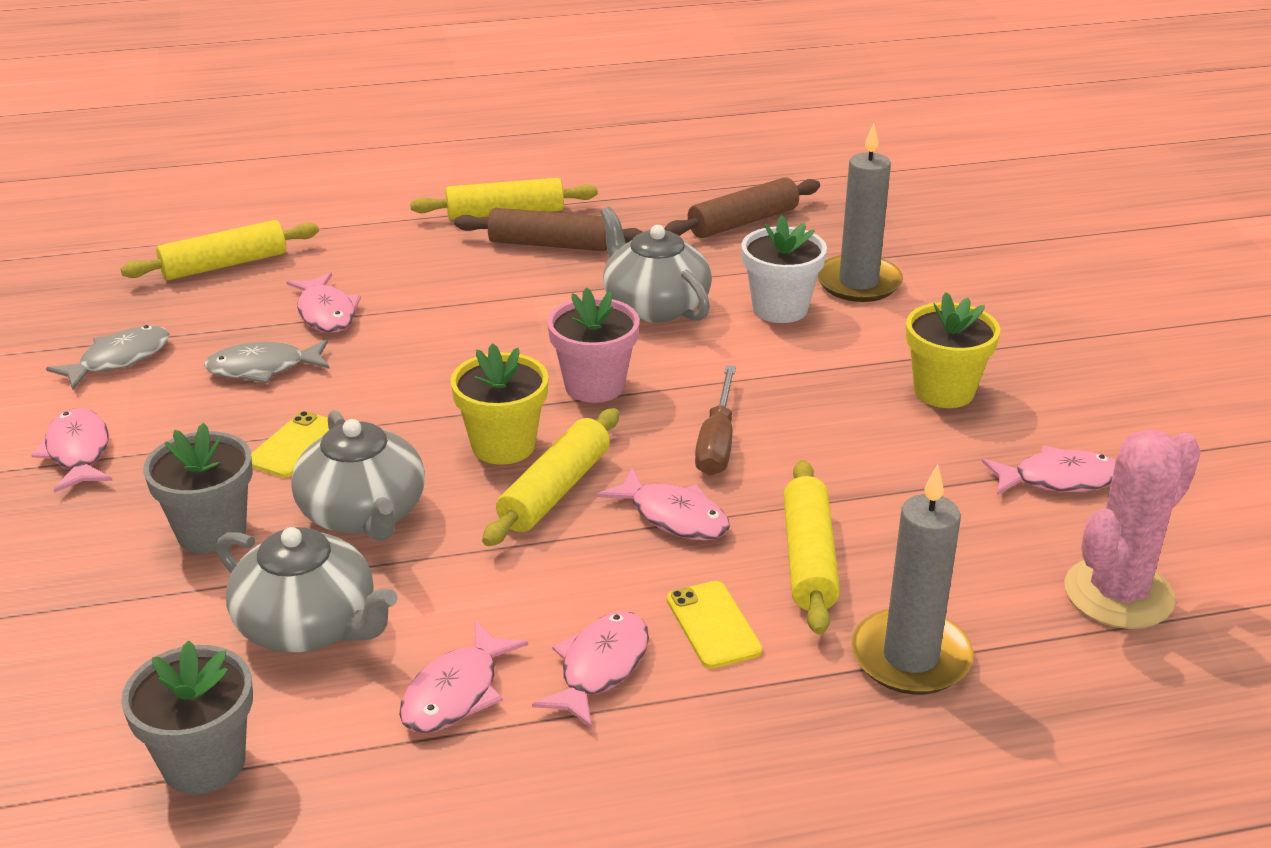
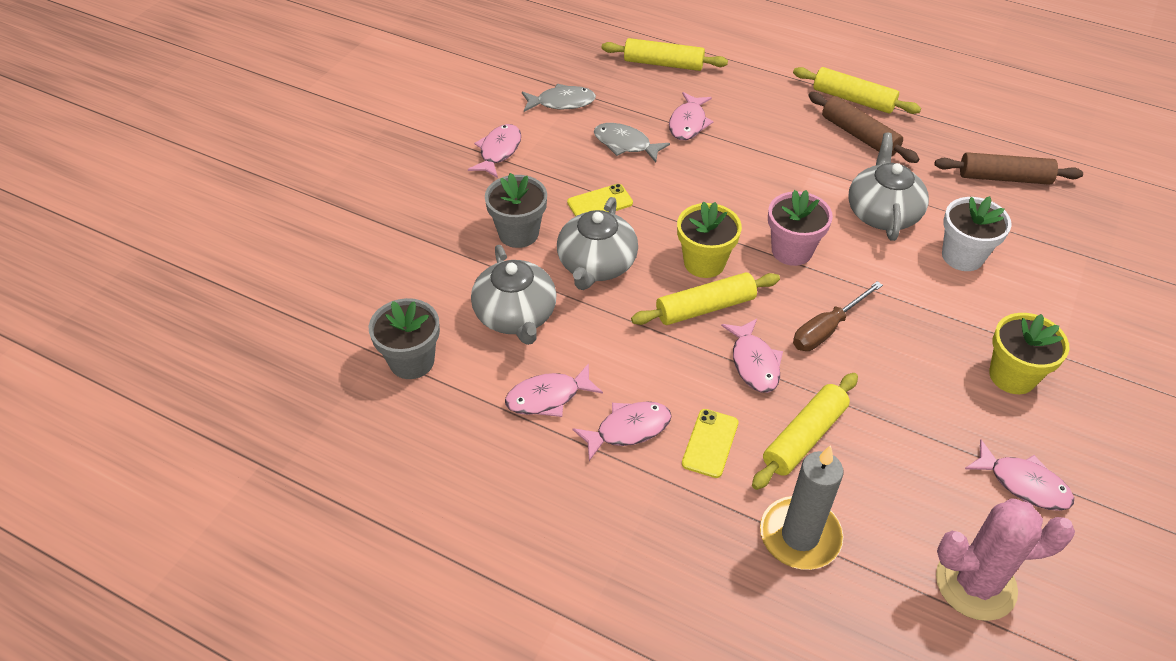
camera: 40 degrees right, 15 degrees up
grey candle [817,123,903,302] -> none

